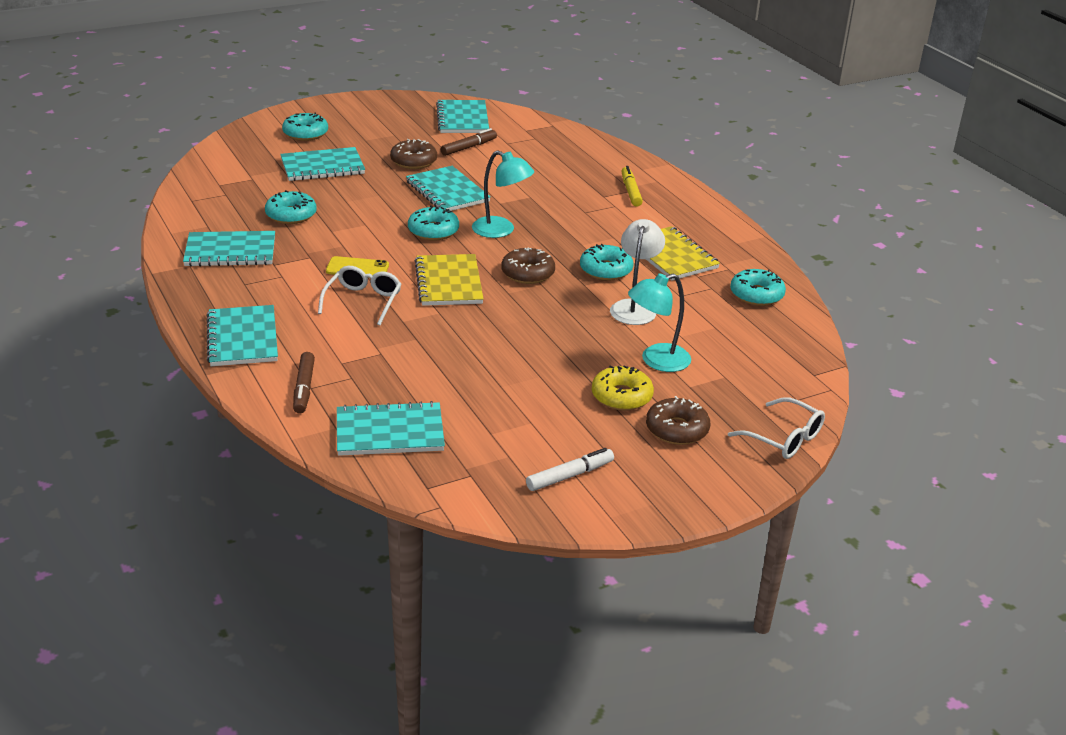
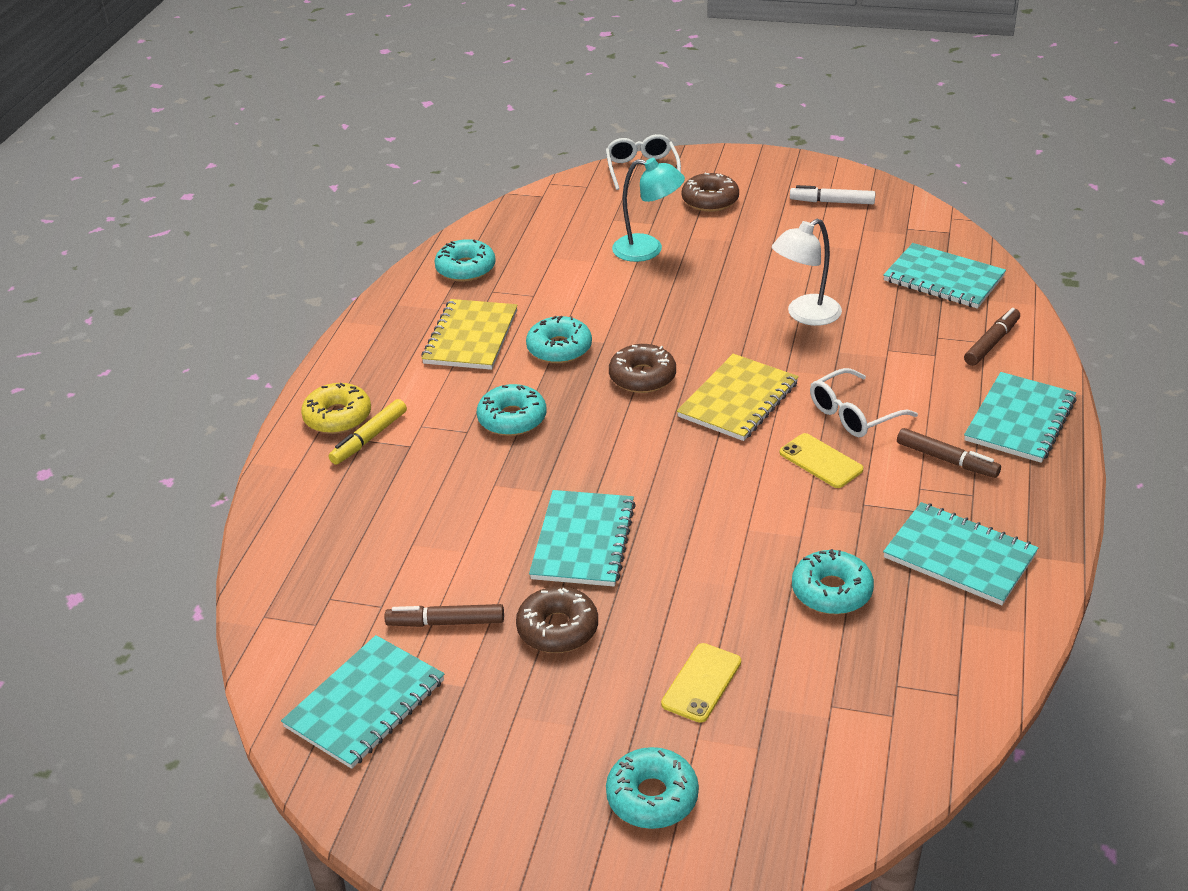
camera: 135 degrees left, 5 degrees up
turquoise notebook [280,147,365,181] -> yellow phone [661,643,741,723]
turquoise donut [408,206,459,241] -> turquoise donut moved to [477,384,546,436]
turquoise lamp [472,151,534,238] -> none
yellow donut [592,365,654,411] -> yellow donut moved to [301,383,371,434]
white lamp [610,219,665,325] -> white lamp moved to [772,219,842,326]
none -> brown marker [897,428,1001,478]

